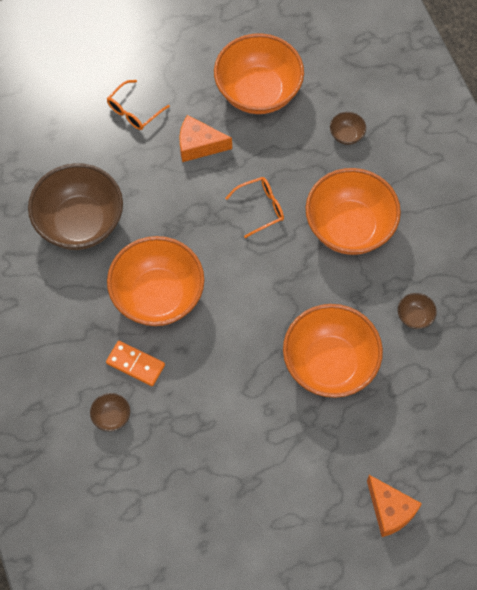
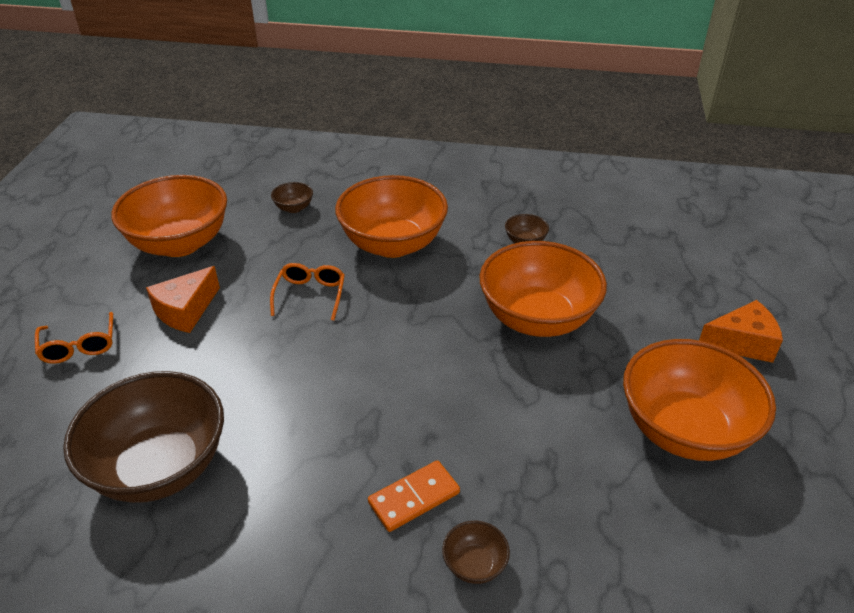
camera: 60 degrees left, 25 degrees down
orange bowl [107,236,204,326] -> orange bowl moved to [623,339,776,461]

